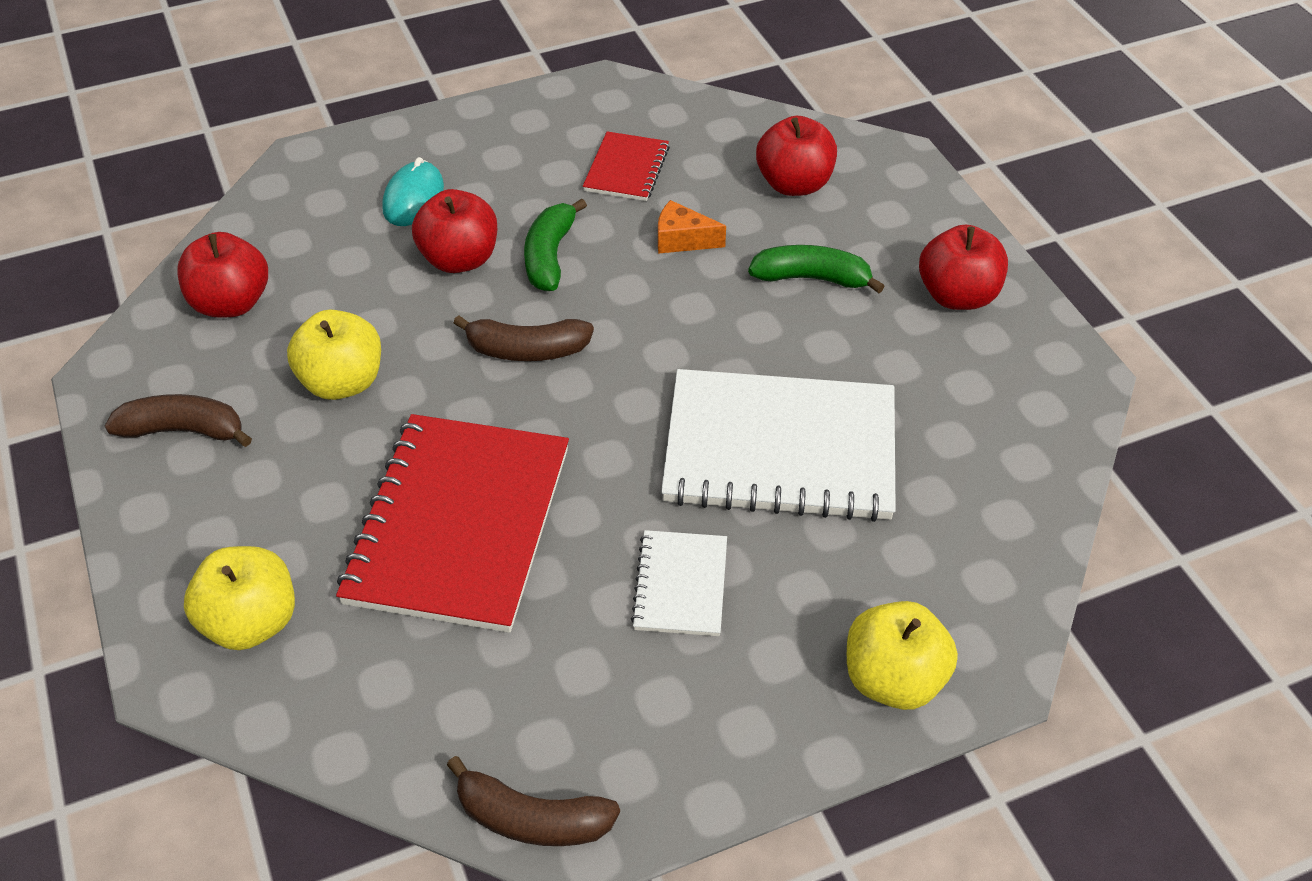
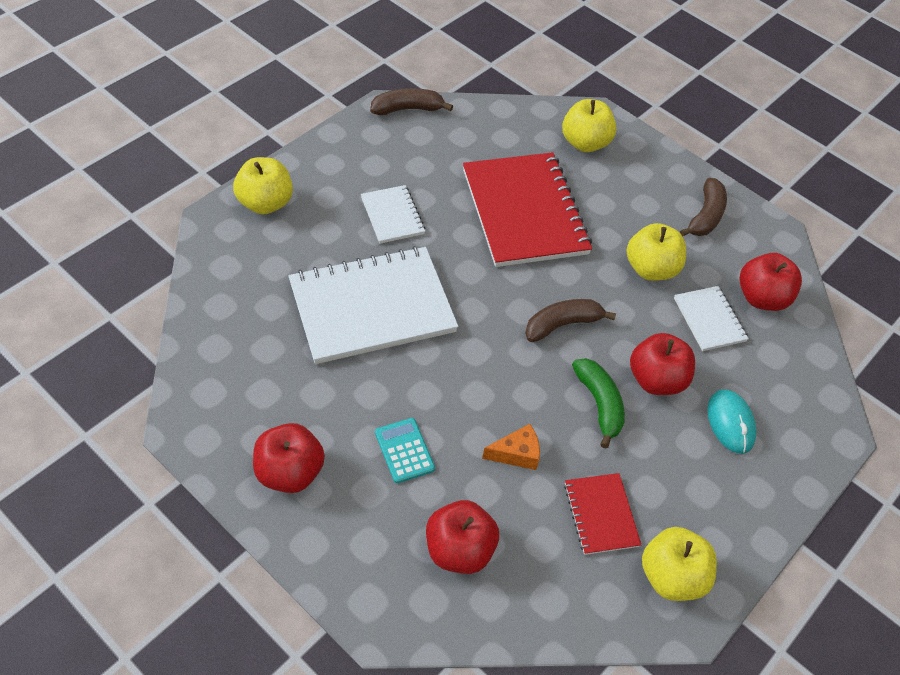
camera: 150 degrees right, 5 degrees up
brown banana [105,394,252,447] -> brown banana turned 45 degrees counterclockwise [680,178,727,236]
green banana [748,245,885,293] -> turquoise calculator [375,418,435,483]
none -> yellow apple [642,527,717,601]
none -> white notebook [674,286,749,351]

